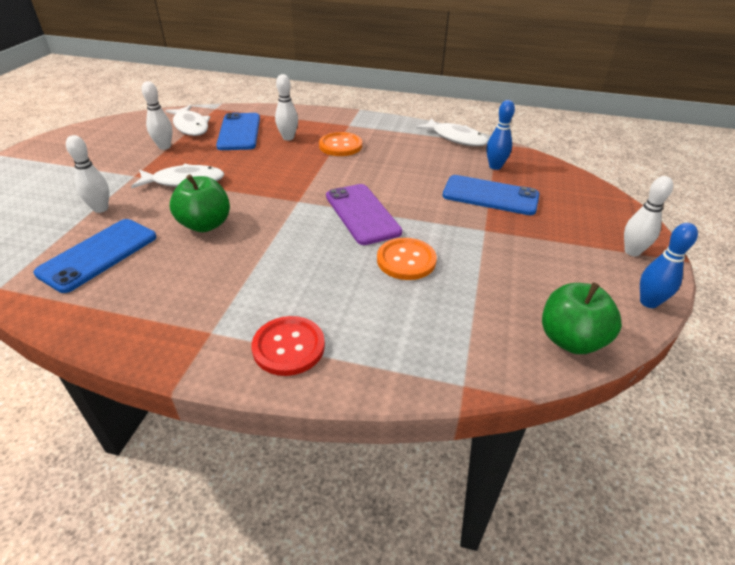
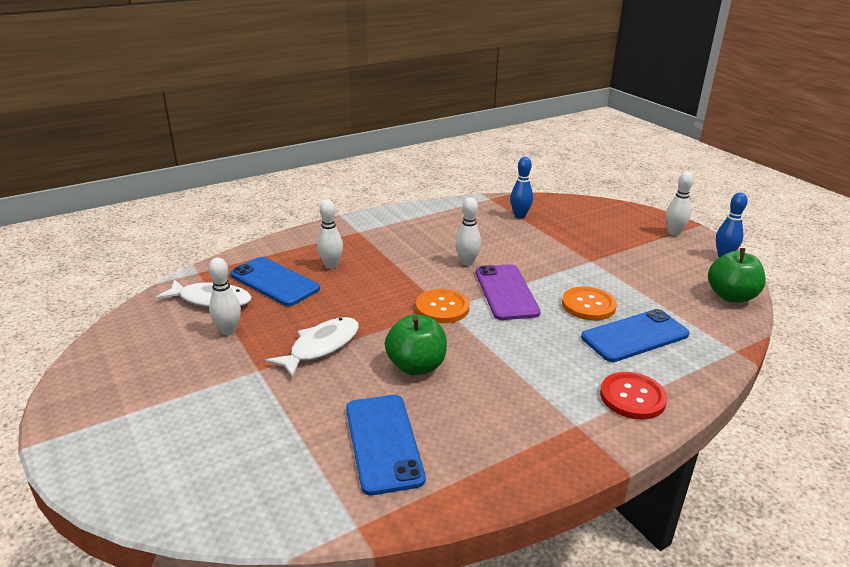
camera: 45 degrees left, 10 degrees down
white bowling pin [66,135,109,213] -> white bowling pin moved to [456,197,481,266]
orange button [319,132,362,156] -> orange button moved to [416,289,470,323]
purple phone [326,184,402,245] -> purple phone turned 60 degrees clockwise [476,264,541,320]
white fish [416,118,488,146] -> none
blue phone [443,175,539,215] -> blue phone moved to [581,309,690,362]

